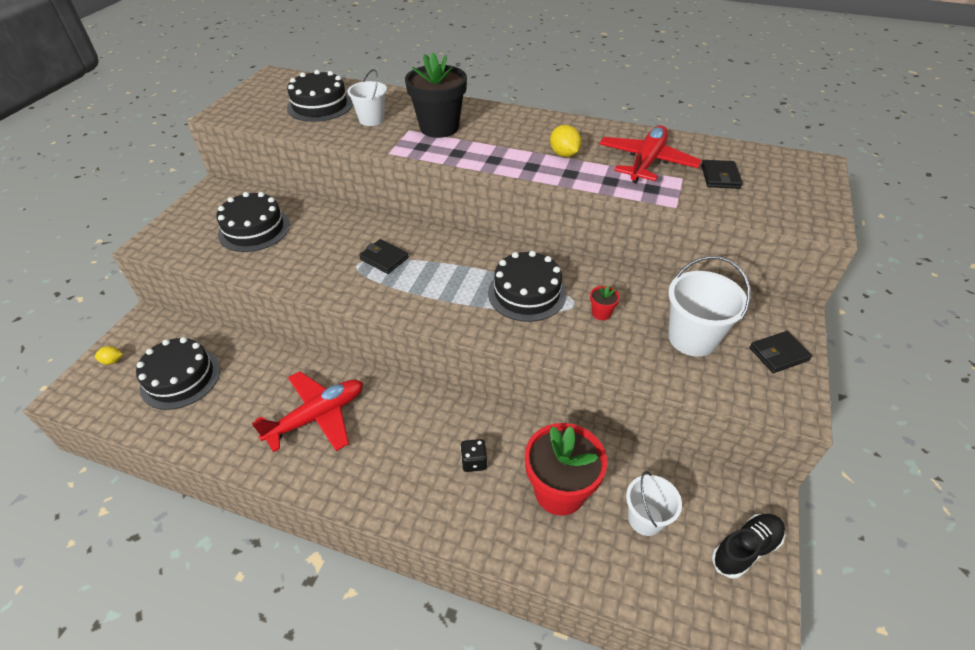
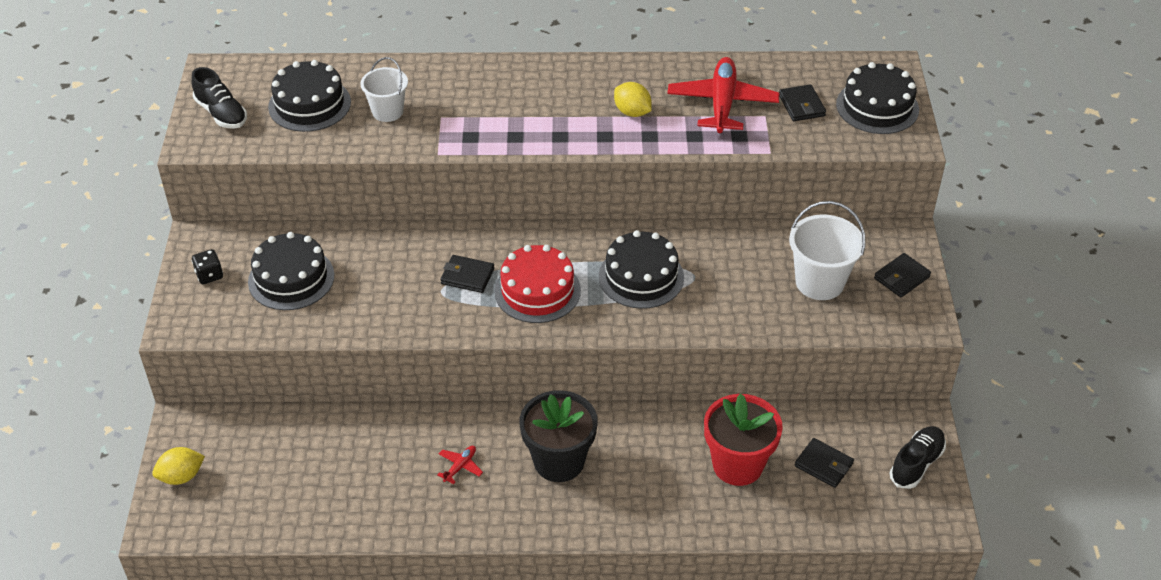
camera: 20 degrees left, 0 degrees up
yellow lemon [95,346,123,365] -> yellow lemon [152,447,205,485], size x1.63
black cake [136,337,220,410] -> black cake moved to [836,62,919,134]
red plane [252,371,363,452] -> red plane [437,446,483,484], size x0.42
black flower pot [405,52,467,138] -> black flower pot moved to [519,390,598,482]
black dice [460,439,487,472] -> black dice moved to [192,249,223,284]
red flower pot [590,285,620,320] -> none
white bucket [626,471,682,536] -> black wallet [795,438,854,488]
none -> black shoe [191,67,247,129]
none -> red cake [494,245,581,323]

